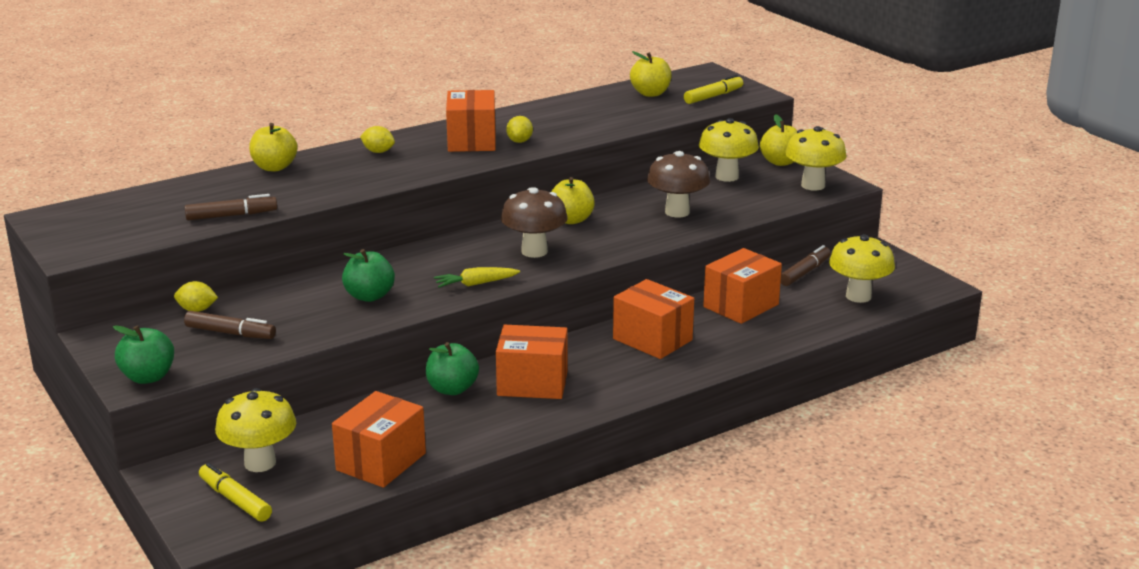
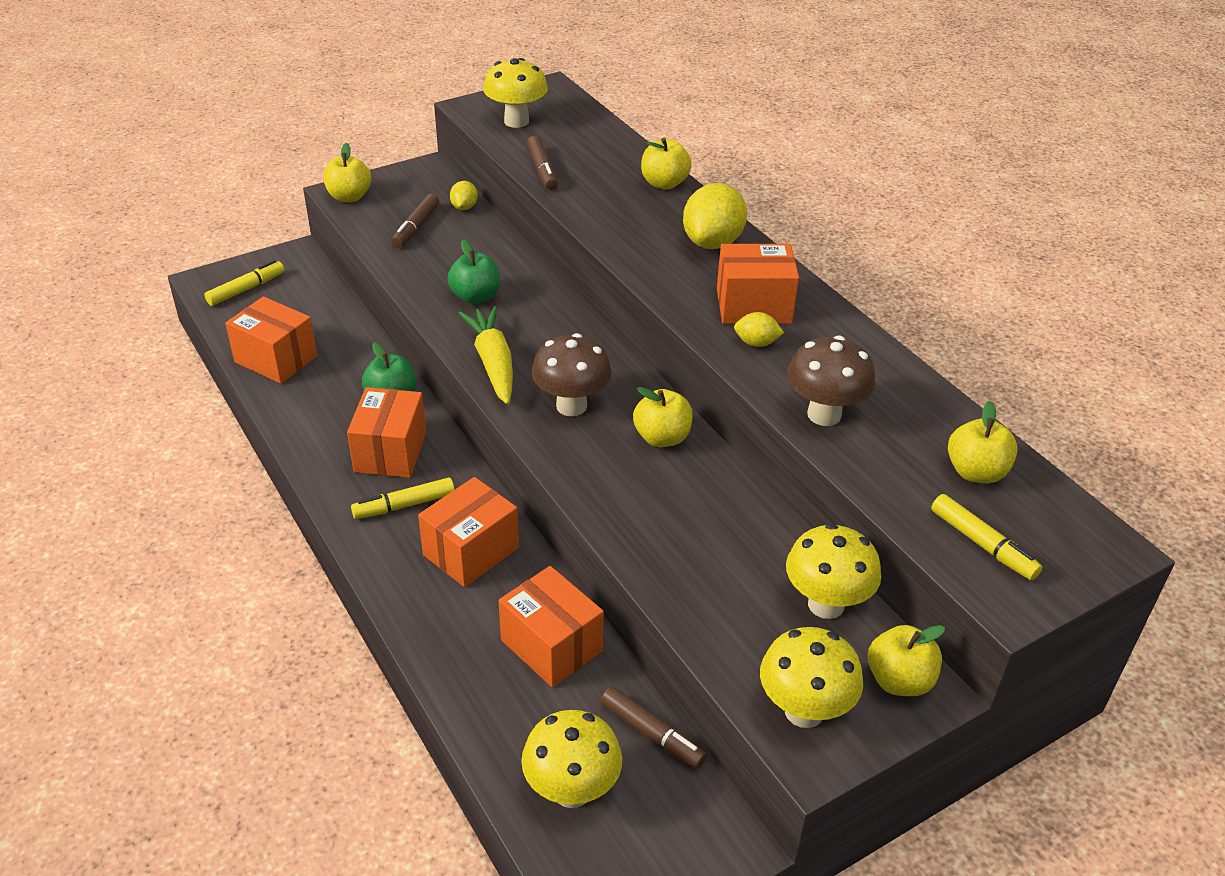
camera: 90 degrees right, 15 degrees up
green apple [113,325,174,384] -> yellow apple [323,143,371,202]
yellow mushroom [215,388,296,472] -> yellow mushroom moved to [483,58,548,128]
yellow lemon [360,126,395,153] -> yellow lemon [683,183,747,249], size x1.99
yellow carrot [434,267,520,288] -> yellow carrot [459,306,513,404], size x1.63
brown mushroom [647,151,710,217] -> brown mushroom moved to [787,336,876,426]
none -> yellow marker [351,477,455,519]

